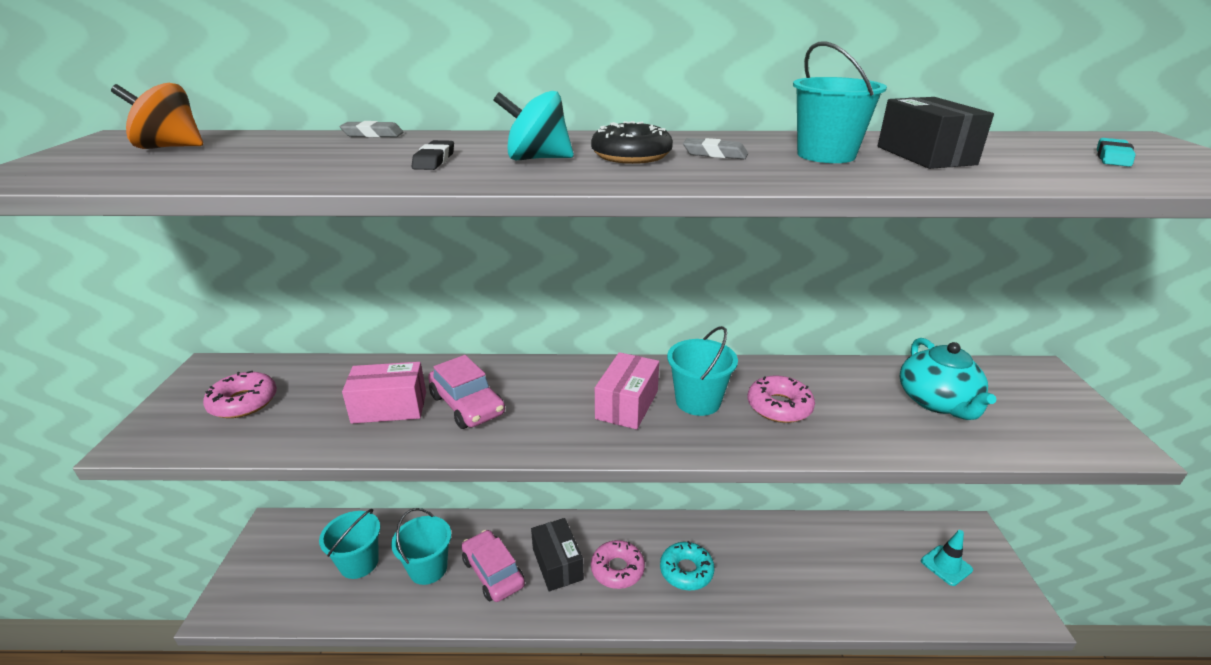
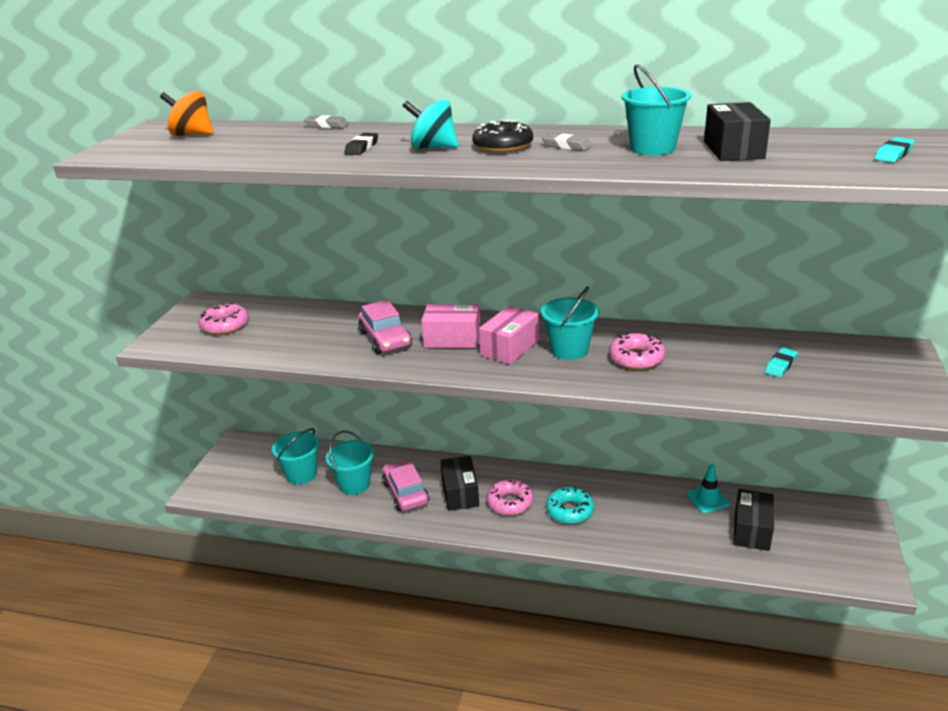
camera: 15 degrees right, 0 degrees up
pink box [342,362,426,424] -> pink box moved to [421,304,480,348]
turquoise teapot [900,338,996,420] -> turquoise eraser [765,347,798,377]
turquoise traffic cone [921,530,973,586] -> turquoise traffic cone moved to [686,464,730,513]
none -> black box [733,489,774,551]

